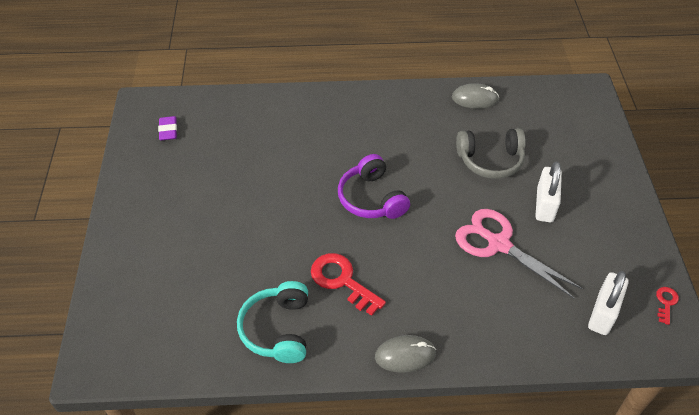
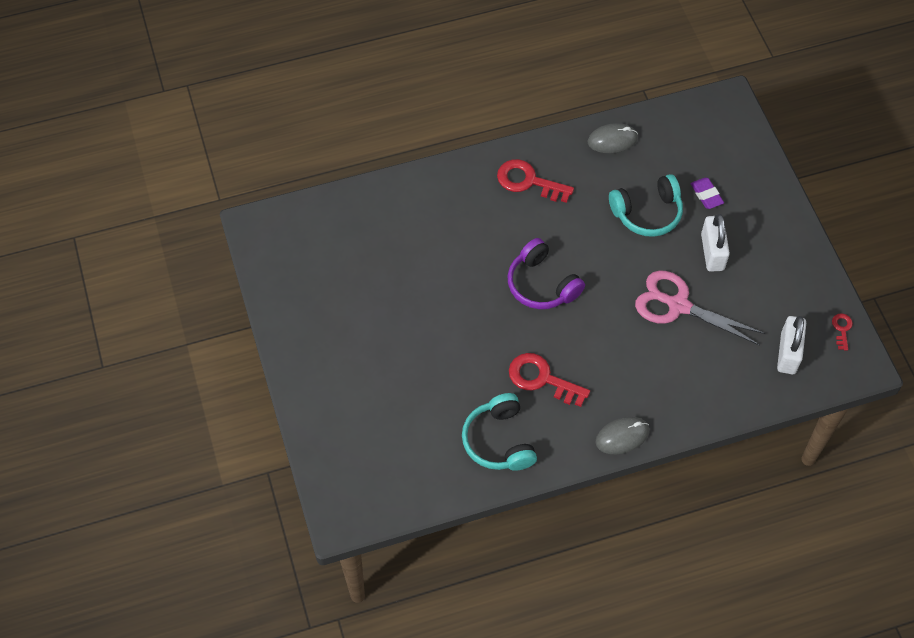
camera: 15 degrees left, 10 degrees up
purple eraser [158,116,177,141] -> purple eraser moved to [690,178,724,209]
grey headphones [456,128,526,179] -> turquoise headphones [609,174,683,237]
none -> red key [497,159,574,203]

